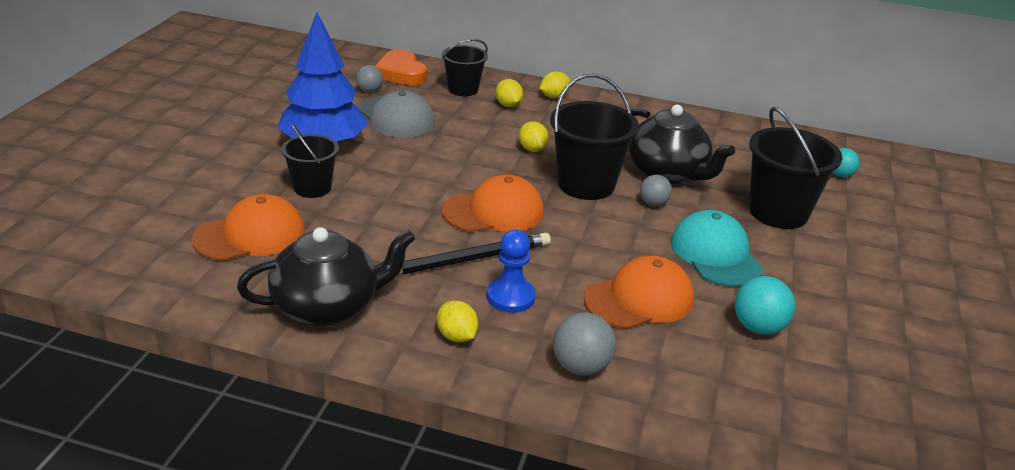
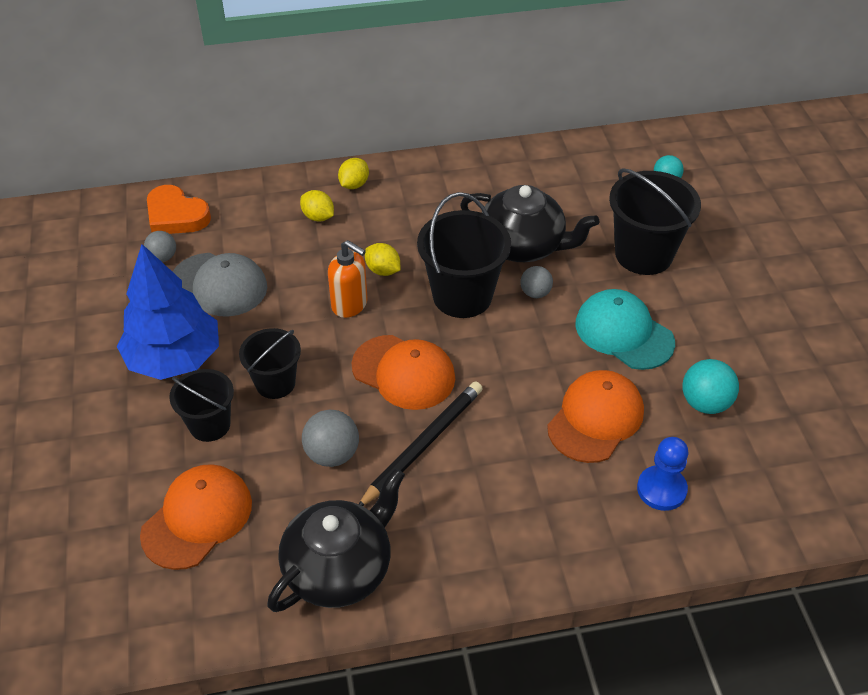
camera: 25 degrees left, 15 degrees up
yellow lemon [437,300,478,342] -> none
black bucket [442,39,488,96] -> black bucket moved to [239,328,301,399]
orange cap [442,174,544,232] -> orange cap turned 75 degrees clockwise [352,335,455,410]
blue pawn [487,230,536,313] -> blue pawn moved to [637,437,688,511]
grey ball [553,312,616,376] -> grey ball moved to [302,410,359,467]
none -> orange soap dispenser [328,240,368,318]

